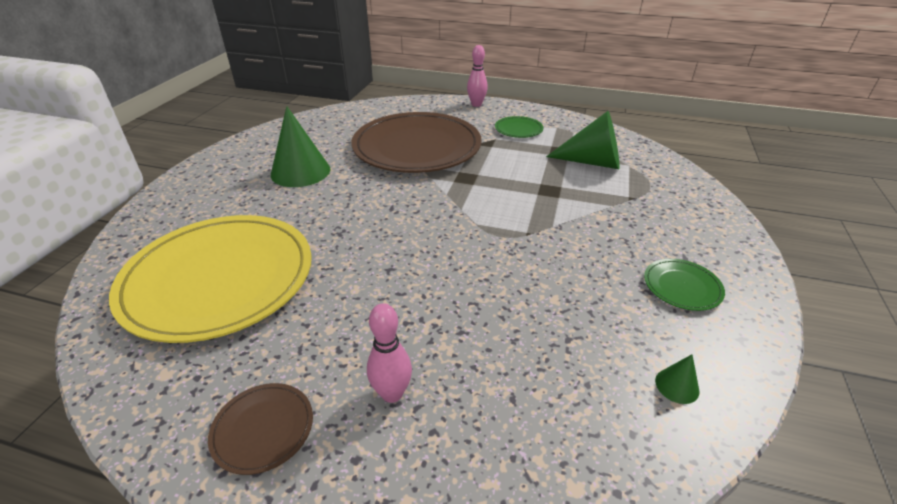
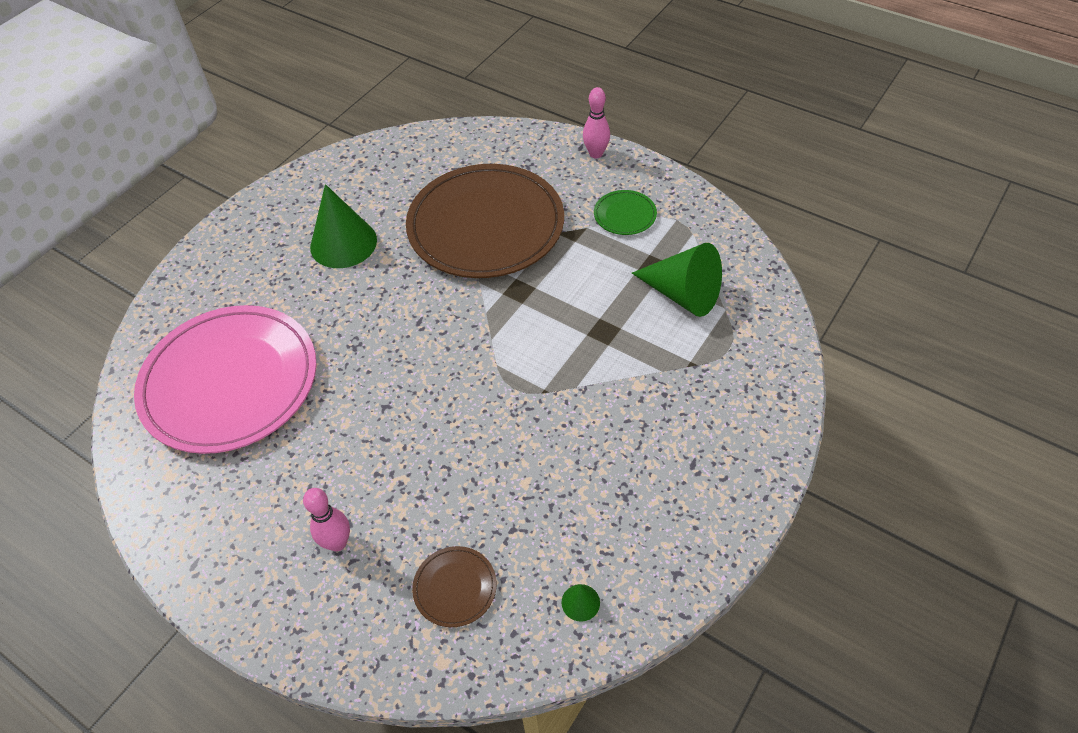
camera: 20 degrees right, 15 degrees up
yellow plate [109,215,312,343] -> pink plate [134,305,317,454]
brown plate [208,383,313,475] -> brown plate moved to [412,546,497,627]
green plate [644,259,725,311] -> none

